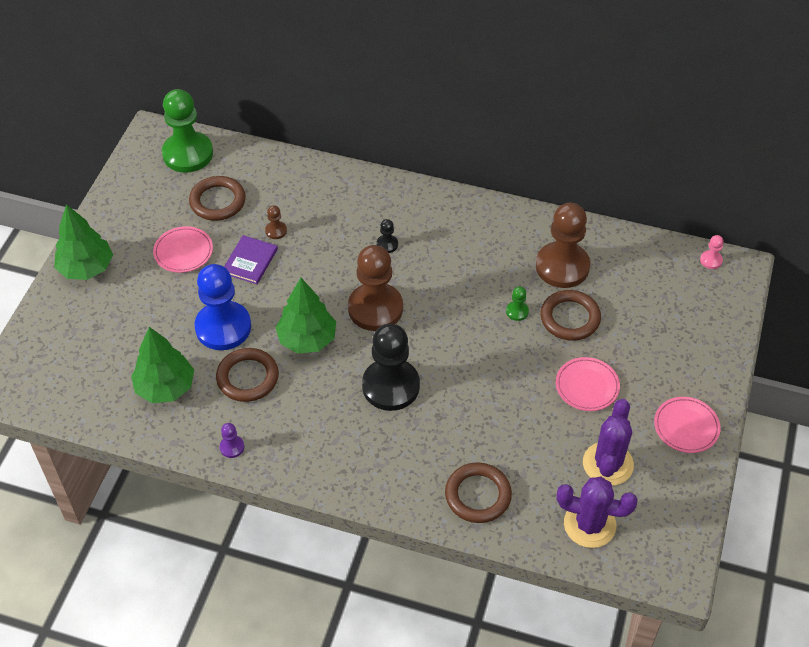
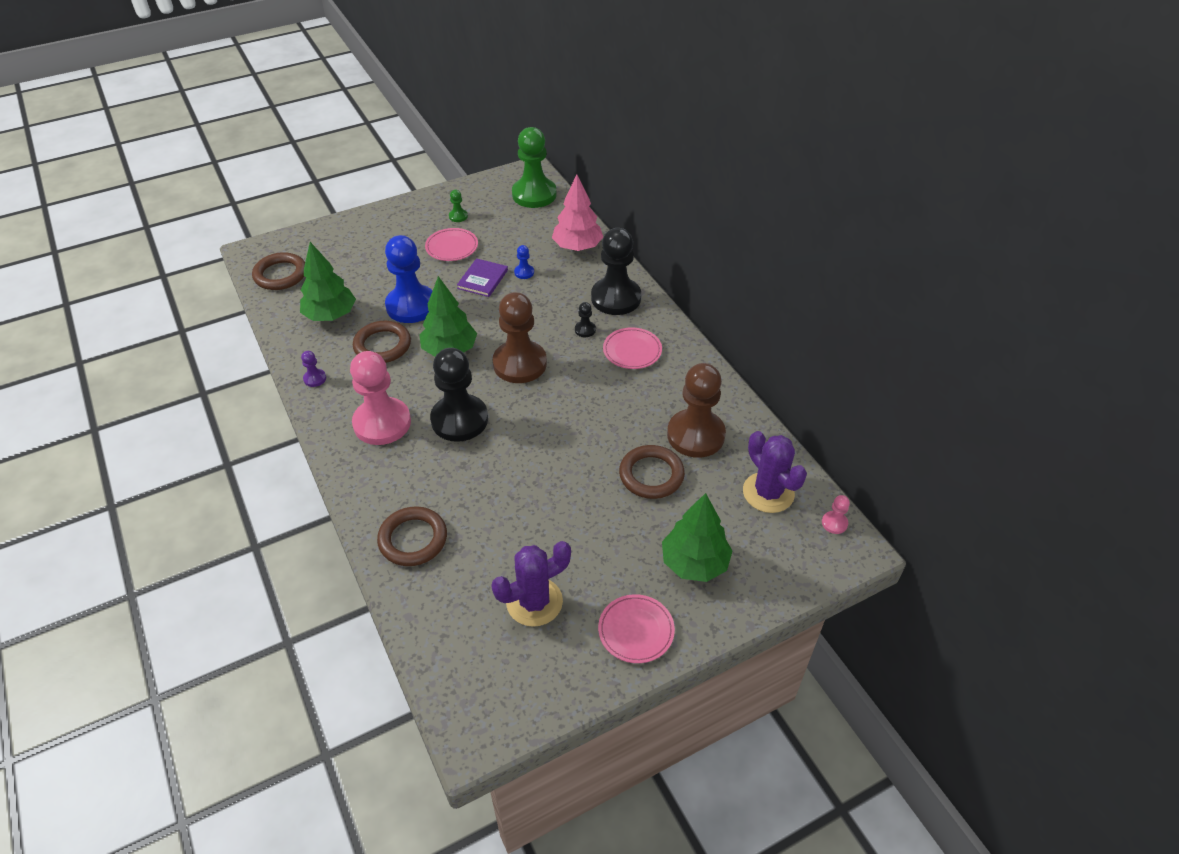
camera: 45 degrees right, 5 degrees down
green tree [54,204,113,280] -> green tree moved to [662,493,732,582]
brown ring [189,176,246,221] -> brown ring moved to [252,252,305,290]
purple book [224,235,278,284] -> purple book turned 45 degrees counterclockwise [457,258,508,297]
brown pawn [265,205,287,239] -> blue pawn [514,245,534,279]
green pawn [506,286,529,321] -> green pawn moved to [449,190,468,222]
pink plate [556,357,620,411] -> pink plate moved to [603,327,662,369]
purple cactus [557,477,638,548] -> purple cactus moved to [743,431,807,513]
none -> pink pawn [350,351,411,445]
none -> pink tree [552,175,603,251]
none -> black pawn [591,228,641,315]

